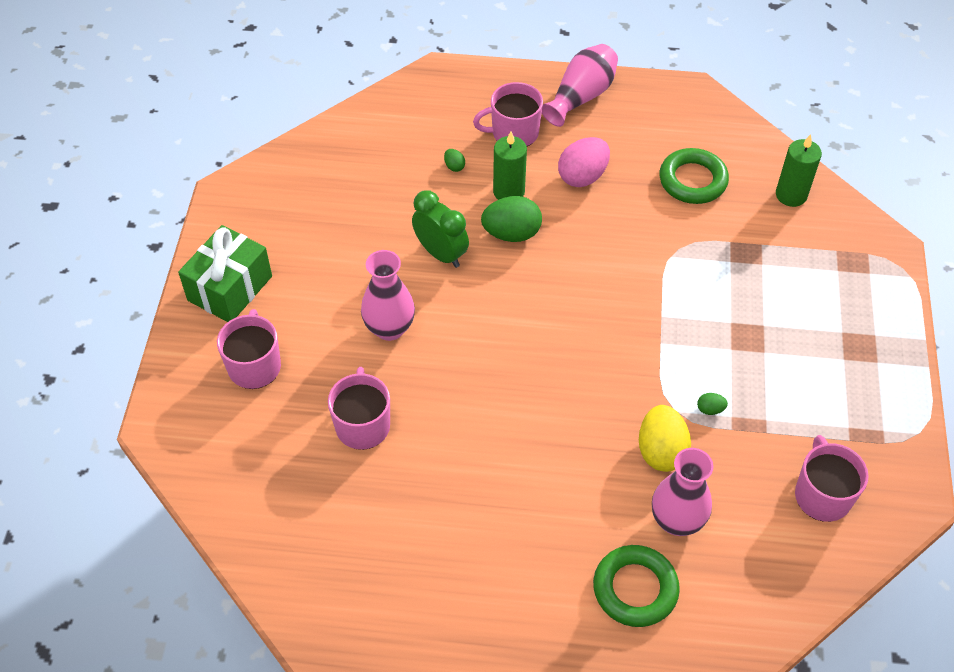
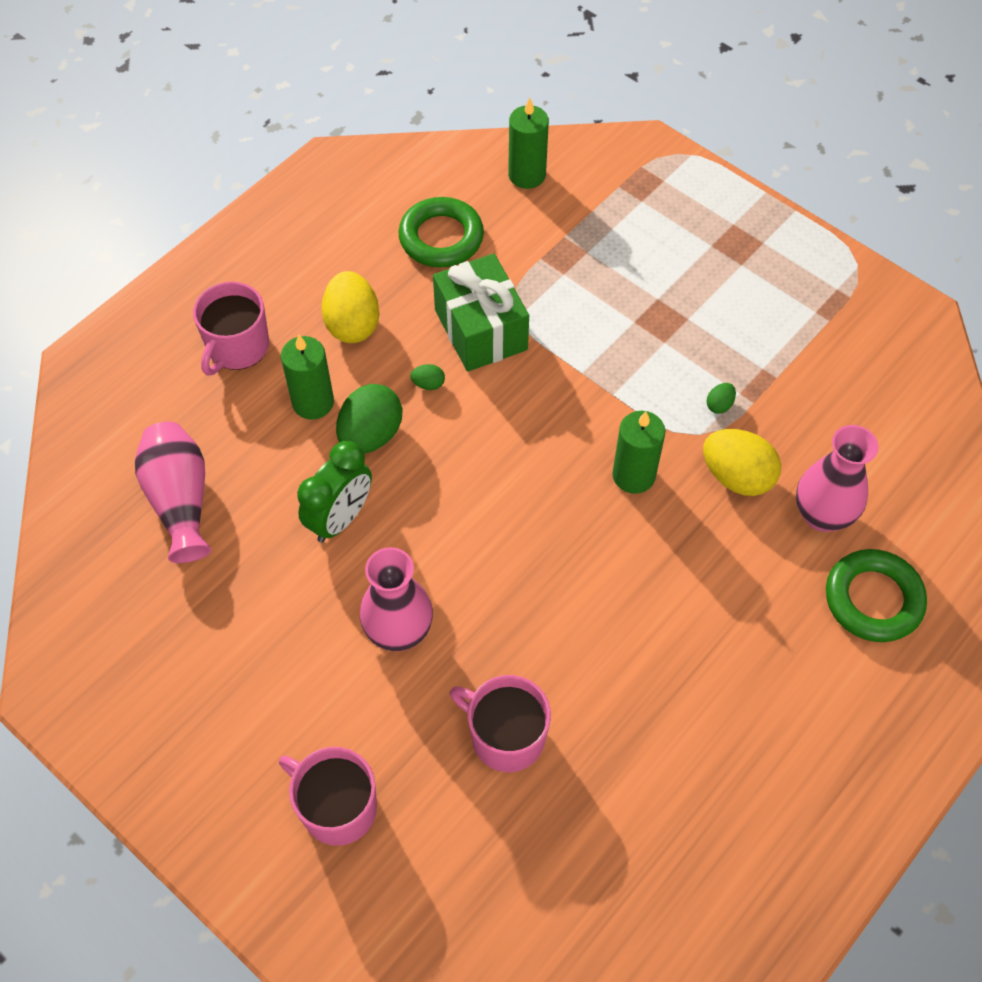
camera: 55 degrees left, 5 degrees up
green gift [178,225,272,322] -> green gift moved to [433,254,529,372]
green clock [412,190,469,268] -> green clock turned 135 degrees clockwise [297,441,372,543]
green egg [444,149,465,172] -> green egg moved to [410,364,445,390]
pink vase [542,44,618,127] -> pink vase moved to [135,422,212,563]
pink egg [558,137,610,187] -> yellow egg [321,271,379,343]
pink mug [795,435,869,522] -> none
none -> green candle [612,411,665,494]

